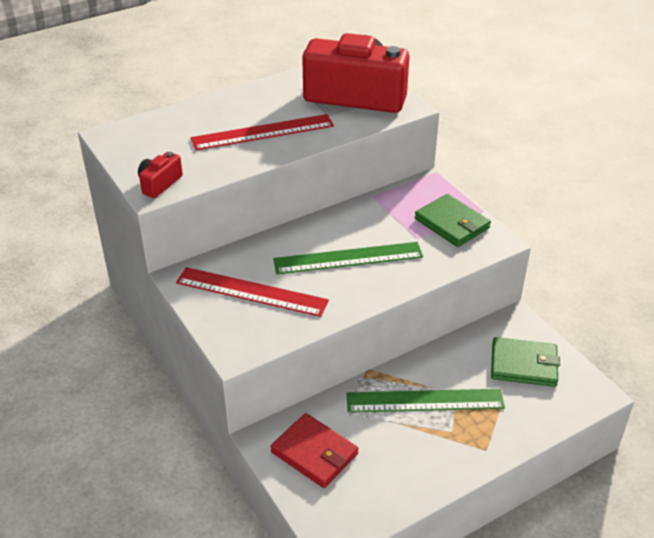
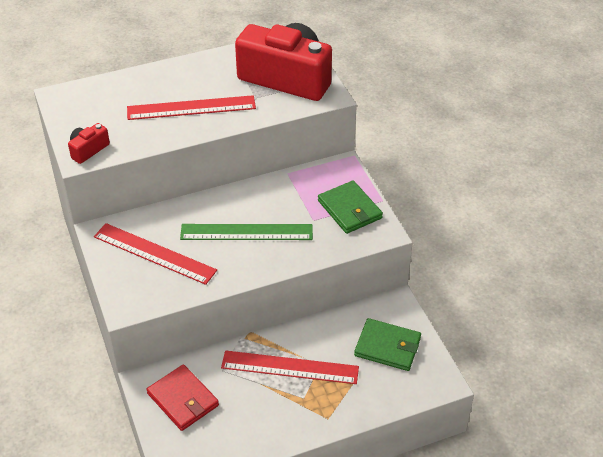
camera: 10 degrees right, 5 degrees up
green ruler [346,389,505,413] -> red ruler [221,350,359,384]

